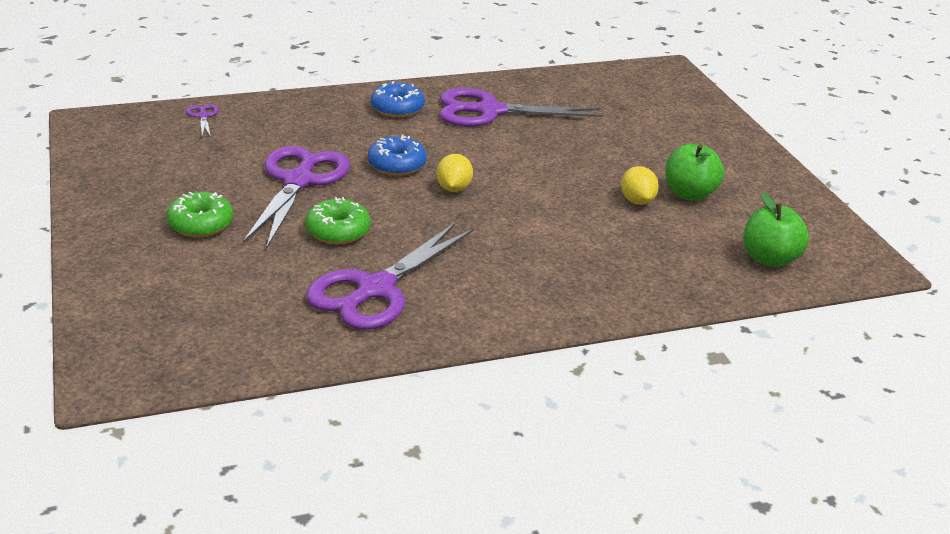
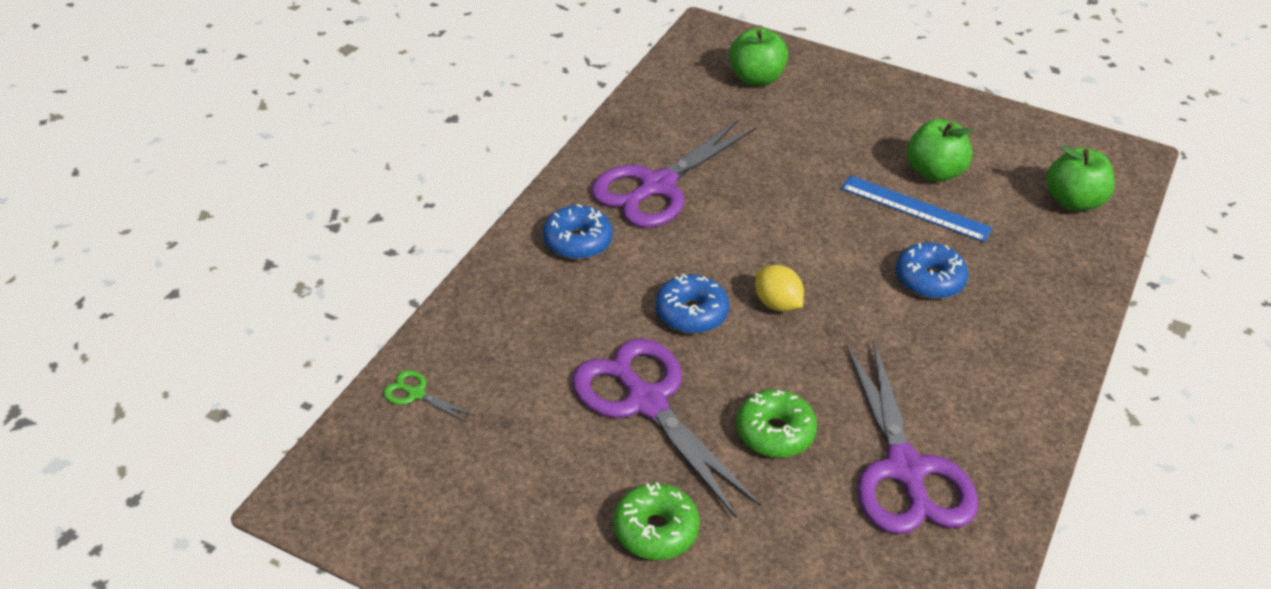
camera: 45 degrees left, 10 degrees up
purple scissors [186,104,219,137] -> green scissors [383,370,475,423]
yellow lemon [621,166,659,205] -> blue ruler [841,175,992,242]
none -> green apple [729,28,788,86]
none -> blue donut [895,242,968,299]

